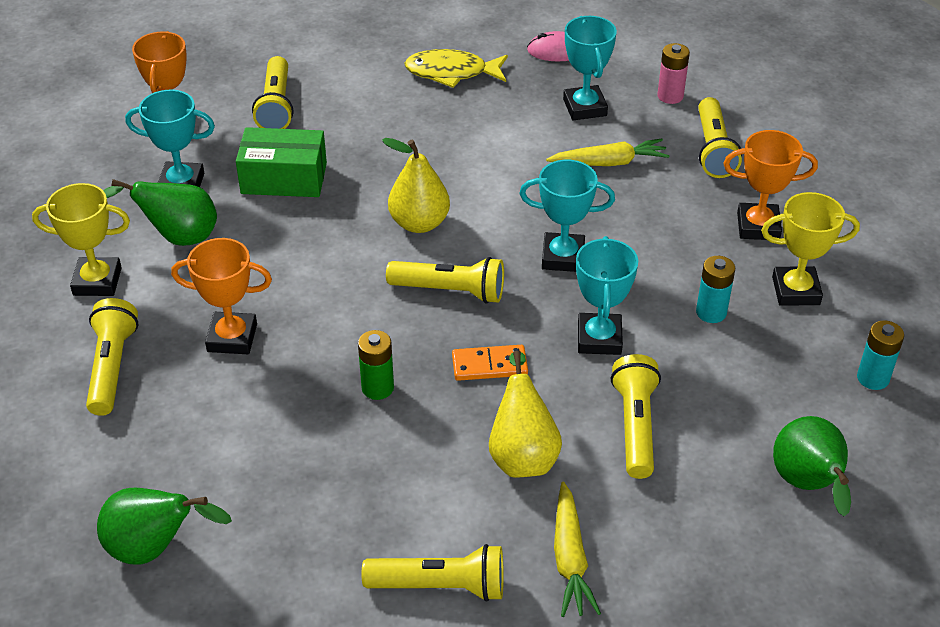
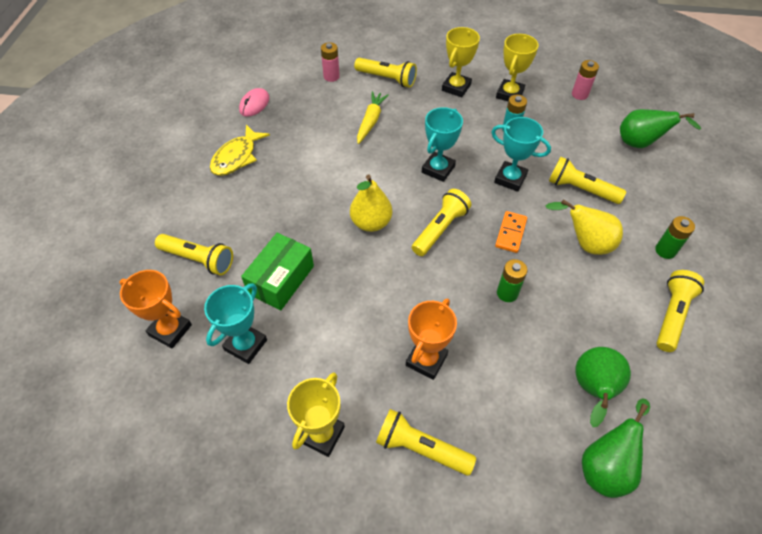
camera: 65 degrees left, 10 degrees up
green pear [103,179,217,246] -> green pear moved to [575,347,631,427]
yellow carrot [554,482,601,617] -> green battery [655,216,695,259]
turquoise trophy [563,16,617,120] -> none
orange trophy [723,130,818,240] -> yellow trophy [442,27,480,97]
turquoise battery [857,320,904,390] -> pink battery [572,60,599,100]

